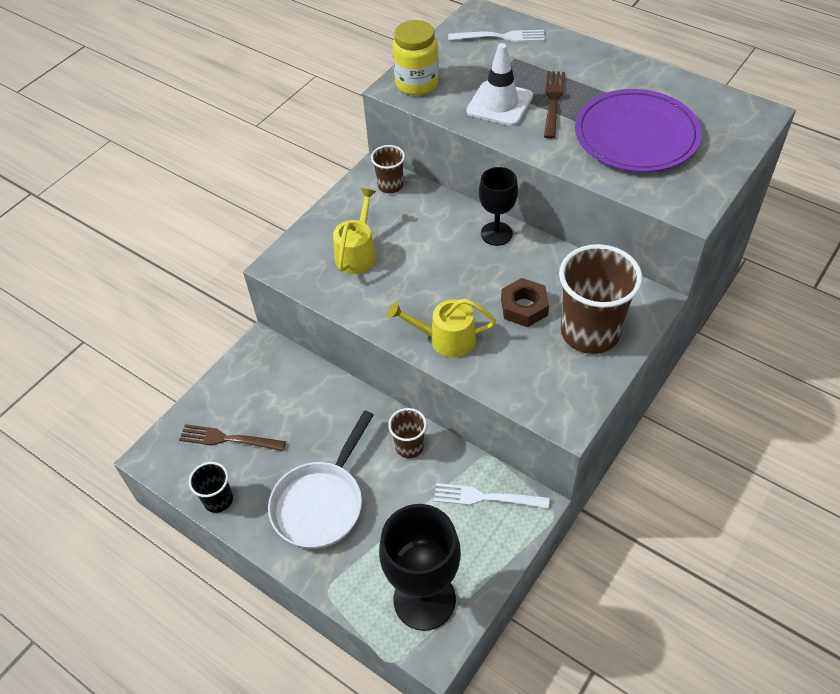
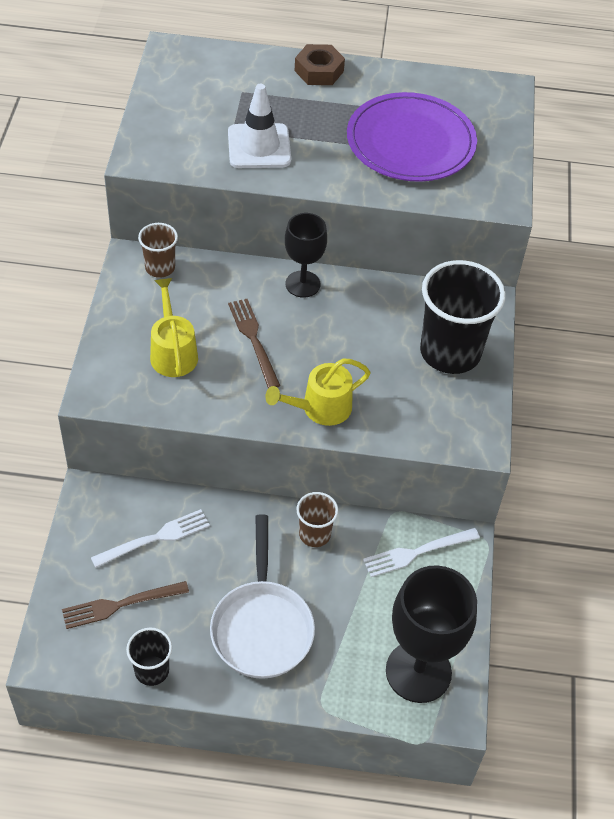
camera: 35 degrees left, 0 degrees up
yellow jar [392,20,439,96] -> none
white fork [448,30,545,42] -> white fork moved to [91,509,210,568]
brown nut [501,278,549,327] -> brown nut moved to [295,44,345,85]
brown fork [544,71,565,139] -> brown fork moved to [228,299,280,389]
brown cup [559,244,642,354] -> black cup [420,260,506,374]

